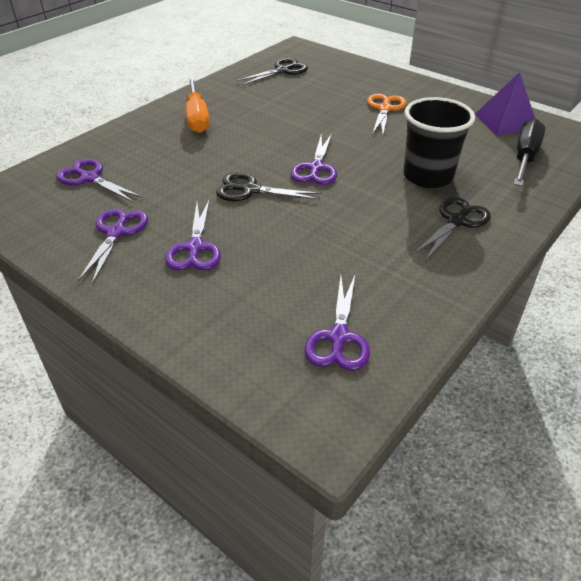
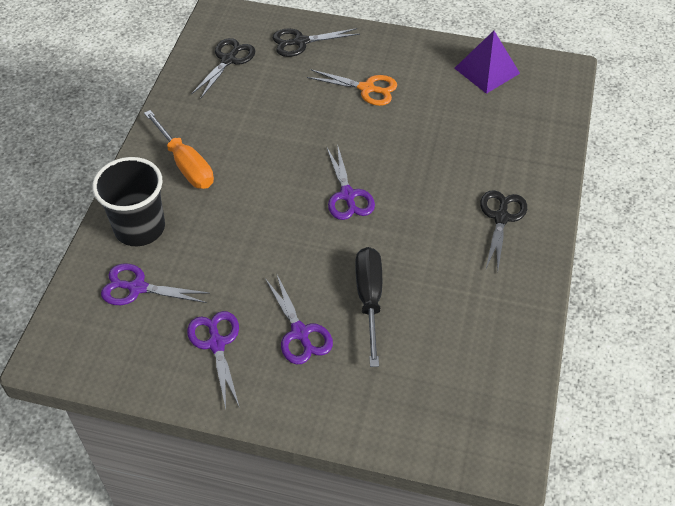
camera: 25 degrees left, 10 degrees up
black scissors [216,172,321,201] -> black scissors moved to [273,28,360,57]
purple scissors [305,276,370,371] -> none
orange scissors [367,94,406,135] -> orange scissors turned 120 degrees clockwise [307,69,397,106]
black cup [403,97,475,188] -> black cup moved to [92,157,165,246]
black screwdriver [514,119,546,186] -> black screwdriver moved to [355,247,382,367]

